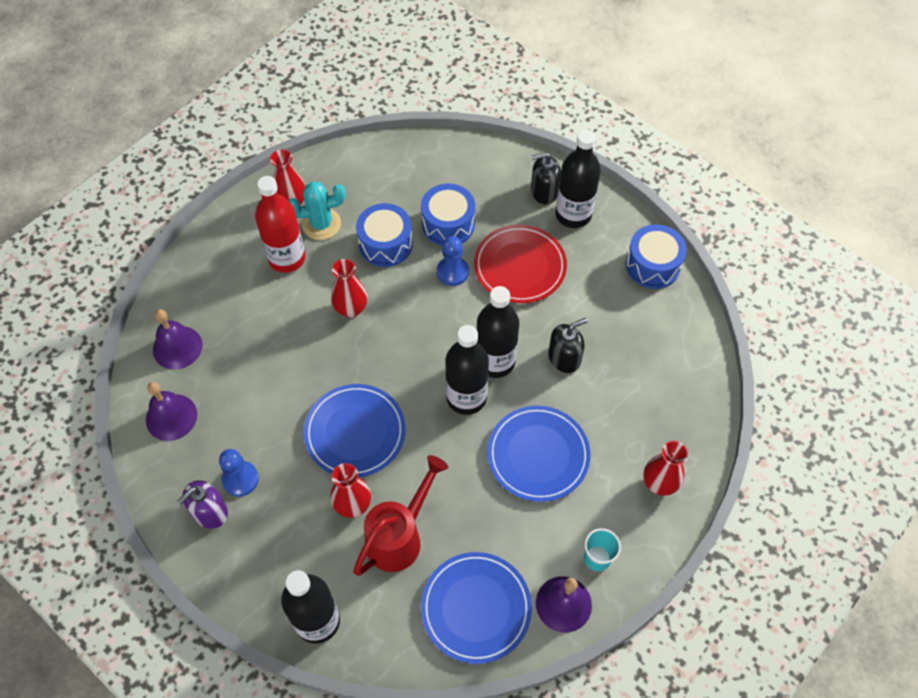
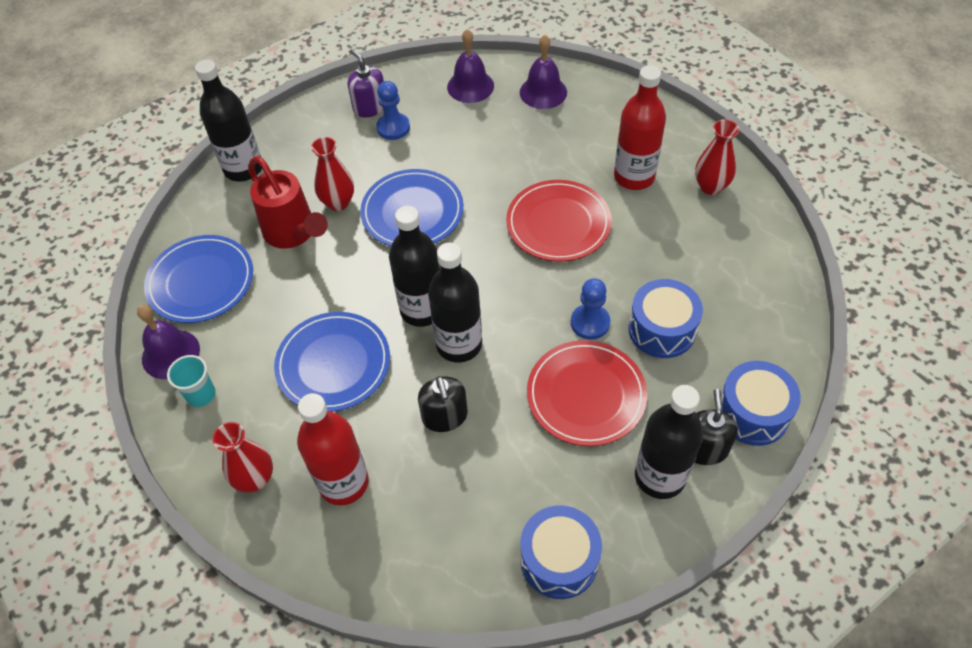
camera: 105 degrees right, 5 degrees down
turquoise cactus [288,181,346,240] -> none
red vase [331,259,367,318] -> red plate [506,180,612,262]
blue drum [356,203,413,267] -> blue drum moved to [721,361,801,446]
none -> red bottle [297,393,369,505]

